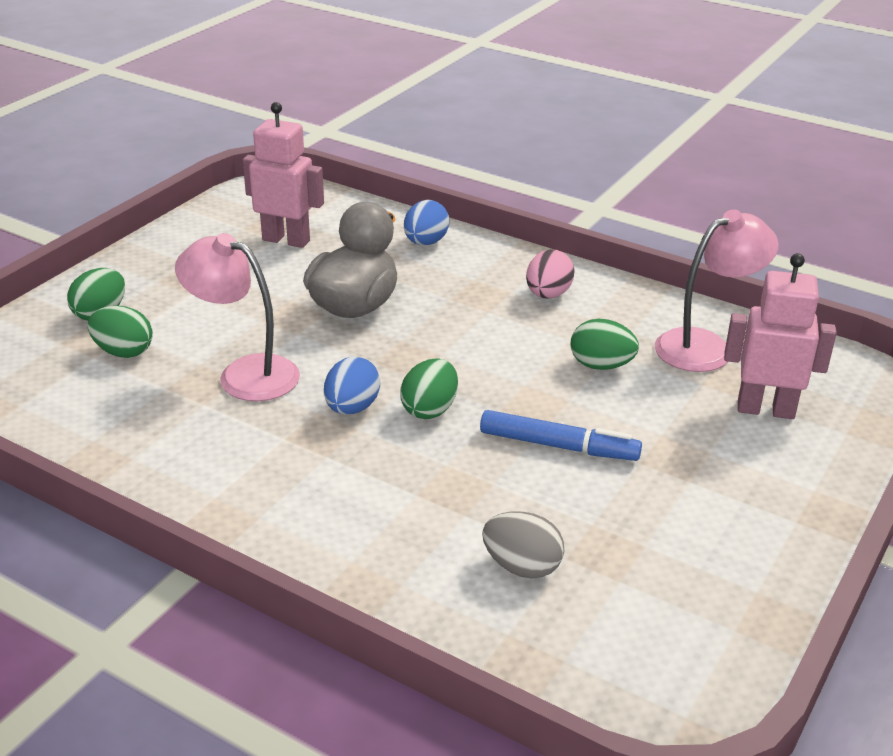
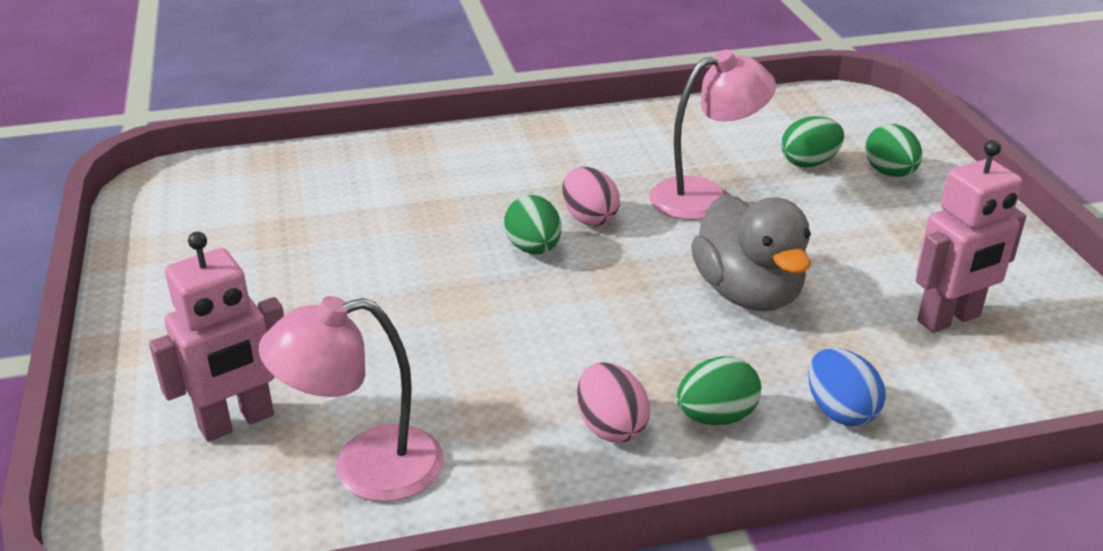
camera: 135 degrees right, 0 degrees up
blue egg [324,357,380,415] -> pink egg [562,167,620,226]
blue marker [480,410,642,461] -> none
grey egg [482,511,564,578] -> none
green egg [571,319,639,370] -> green egg moved to [677,356,761,425]
pink lamp [655,210,779,372] -> pink lamp turned 60 degrees clockwise [259,296,444,502]

